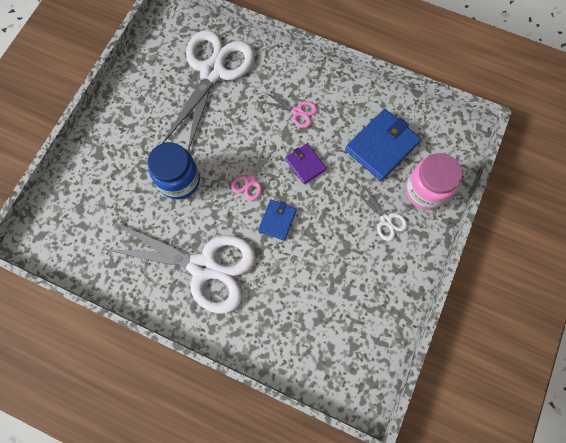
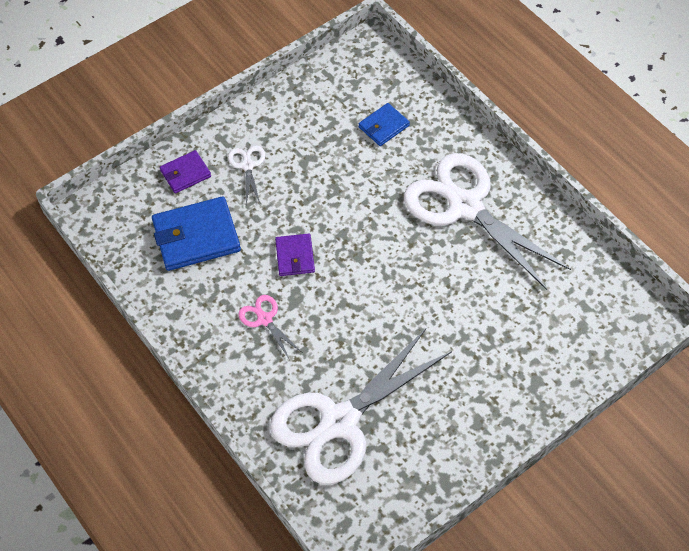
camera: 150 degrees left, 15 degrees down
blue jar [148,142,200,200] -> none
pink scissors [231,146,275,200] -> none
blue wallet [258,200,297,241] -> blue wallet moved to [358,103,410,146]
pink jar [405,153,462,210] -> purple wallet [160,150,211,193]

